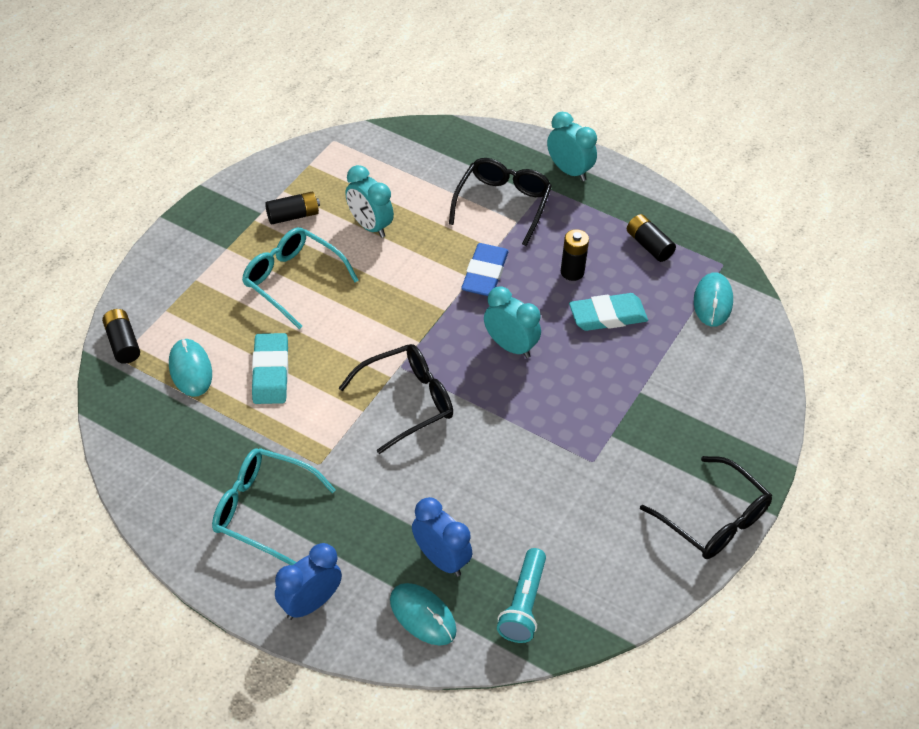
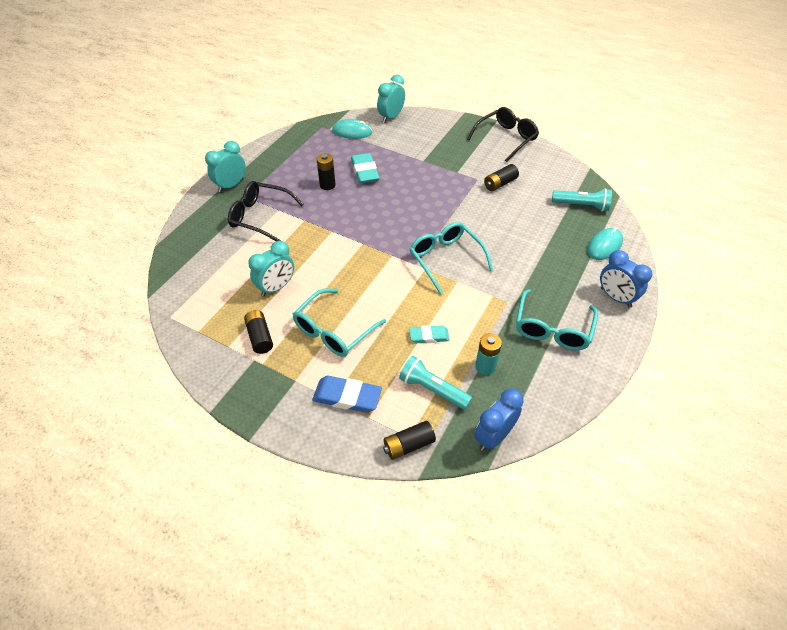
camera: 90 degrees left, 0 degrees up
turquoise mouse [169,338,212,397] -> turquoise flashlight [399,356,472,410]
turquoise eraser [252,333,288,404] -> turquoise eraser [409,325,450,343], size x0.64
black glasses [339,344,453,454] -> turquoise glasses [410,222,493,294]
blue clock [412,497,472,577] -> blue clock moved to [474,388,524,451]
blue eraser [461,243,508,296] -> blue eraser moved to [312,376,382,413]
turquoise clock [484,287,541,358] -> turquoise clock moved to [377,75,405,123]
black battery [627,214,676,262] -> black battery moved to [484,164,519,191]
none -> turquoise battery [475,333,502,375]

